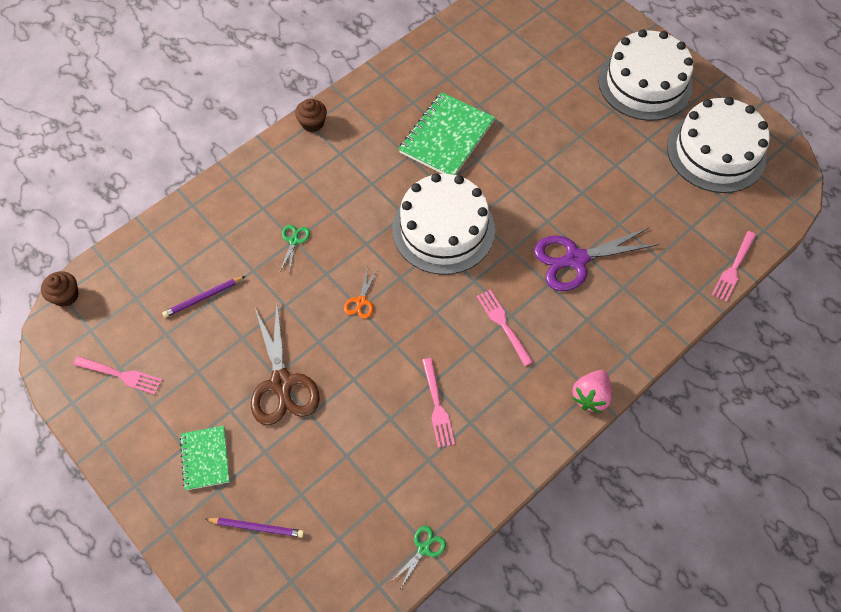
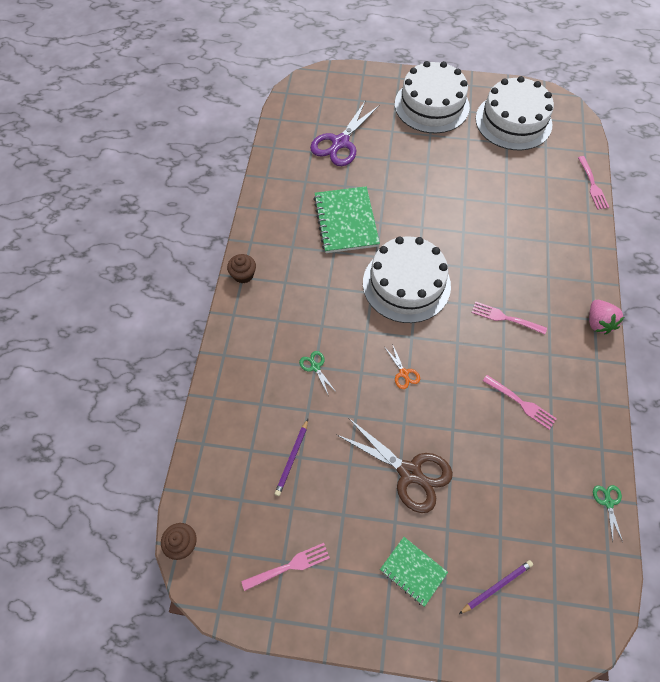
camera: 40 degrees left, 0 degrees up
purple scissors [534,227,659,291] -> purple scissors moved to [310,100,380,166]

